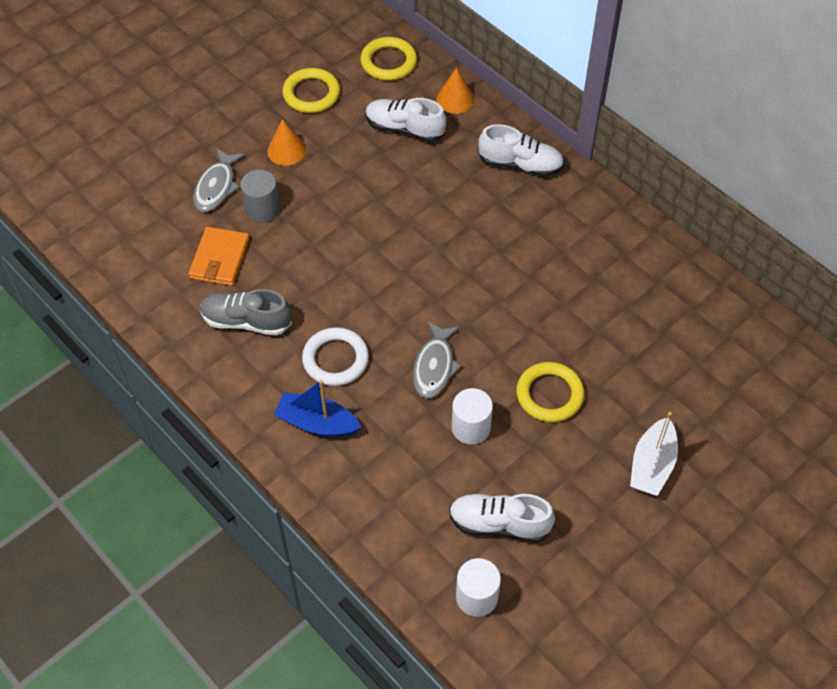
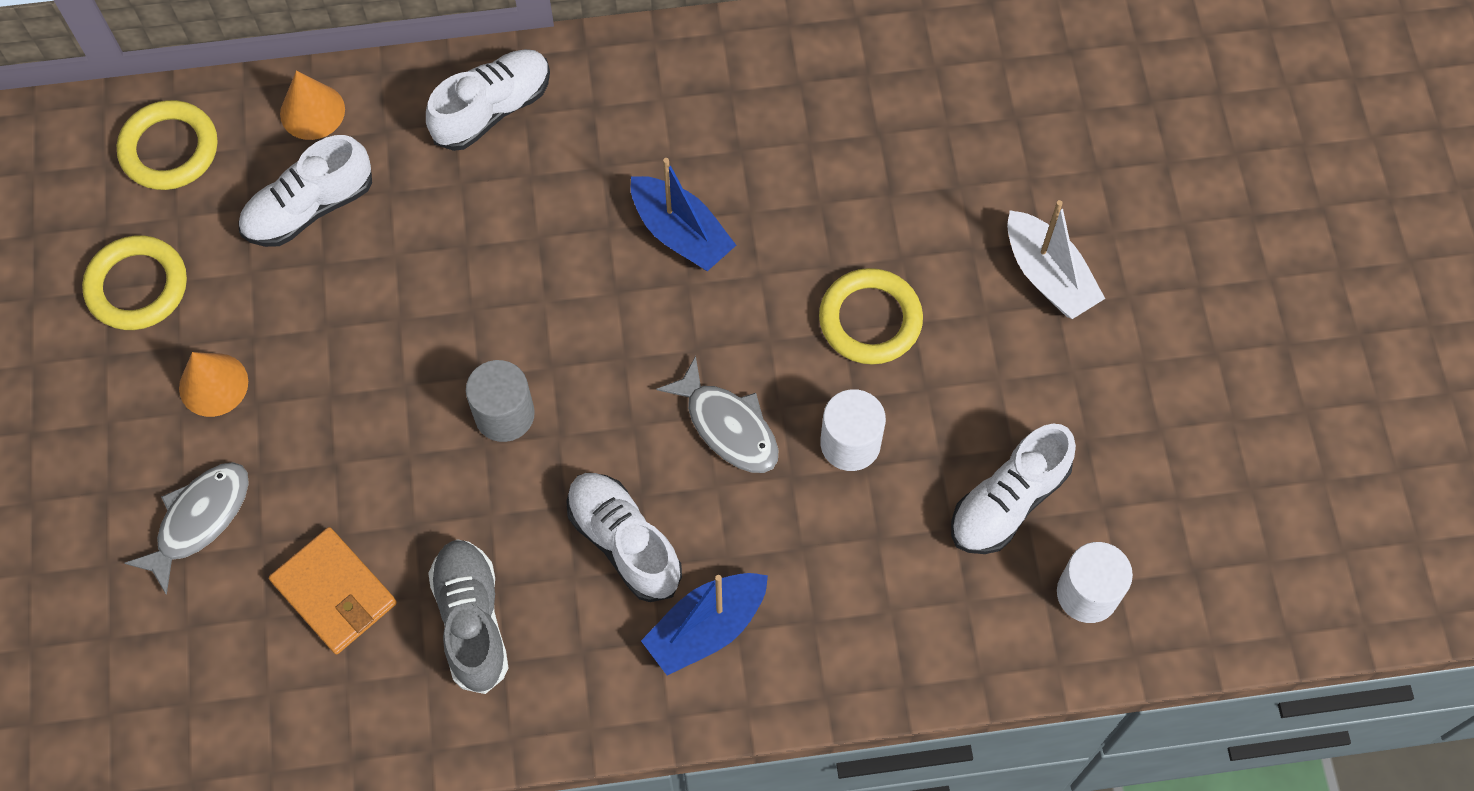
camera: 55 degrees left, 10 degrees up
grey fish [193,148,245,212] -> grey fish turned 105 degrees counterclockwise [125,462,249,595]
grey shoe [200,289,292,336] -> grey shoe turned 120 degrees clockwise [428,539,508,694]
grey cylinder [240,170,280,223] -> grey cylinder moved to [466,360,535,442]
white ring [302,327,369,386] -> white shoe [566,473,682,602]
none -> blue boat [631,158,736,271]

